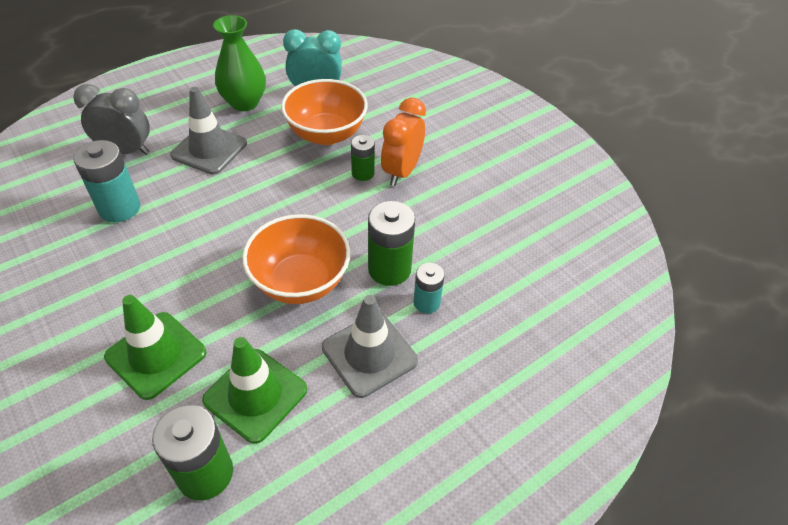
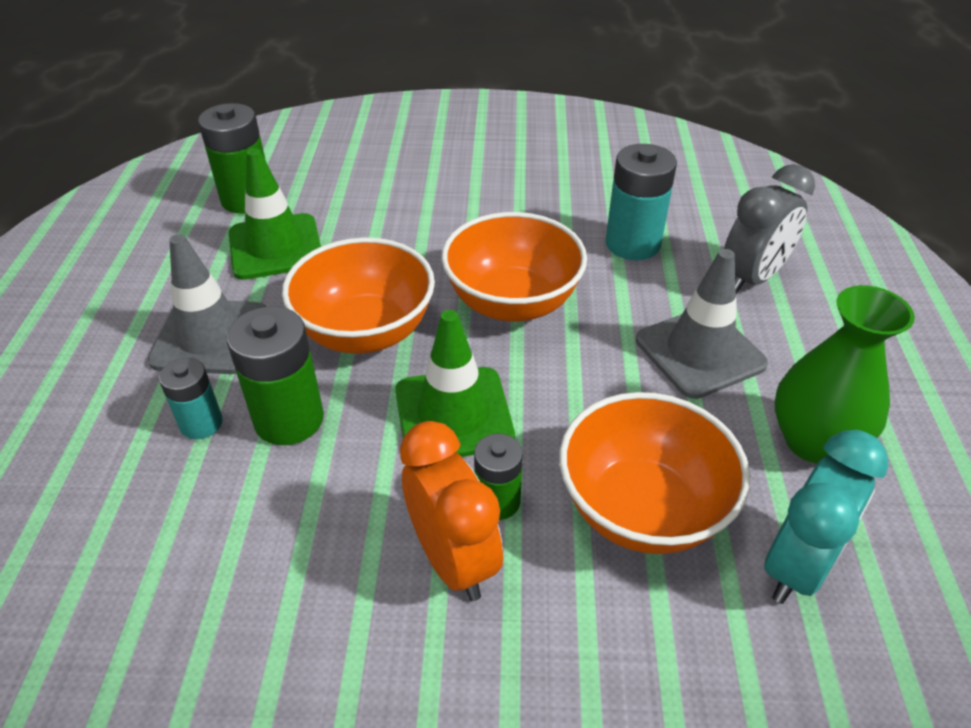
camera: 130 degrees right, 5 degrees down
green traffic cone [104,295,206,400] -> green traffic cone moved to [395,310,515,457]
none -> orange bowl [441,212,587,322]

